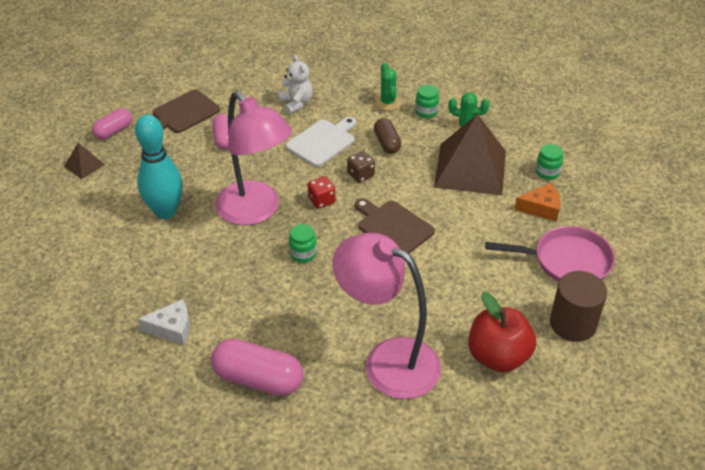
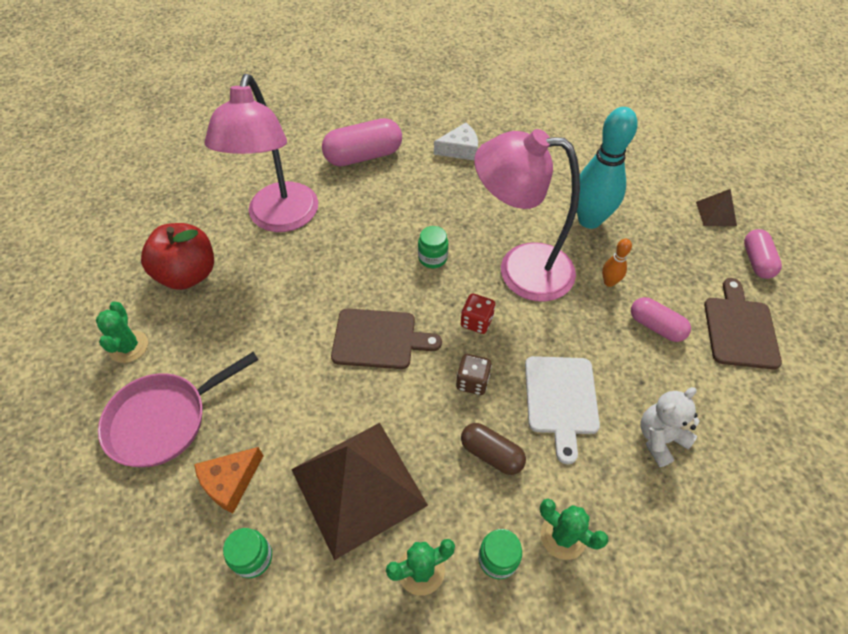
camera: 140 degrees right, 10 degrees up
white cheese [138,299,190,345] -> white cheese turned 150 degrees counterclockwise [434,122,478,160]
white teddy bear [278,55,313,114] -> white teddy bear turned 120 degrees clockwise [640,387,699,467]
pink lamp [332,233,441,399] -> pink lamp turned 105 degrees clockwise [204,74,318,232]
brown cylinder [550,271,607,342] -> green cactus [96,301,148,363]
none -> orange bowling pin [602,239,632,287]

